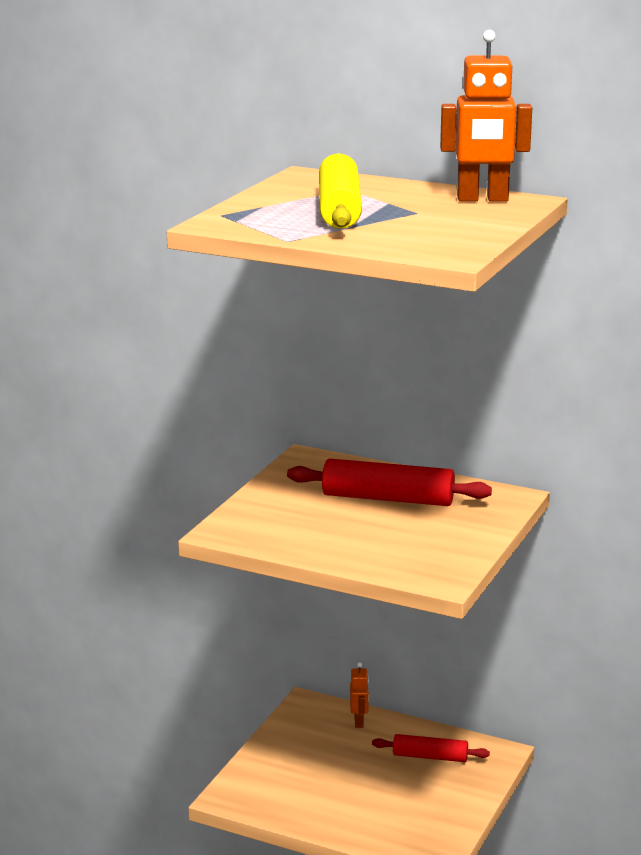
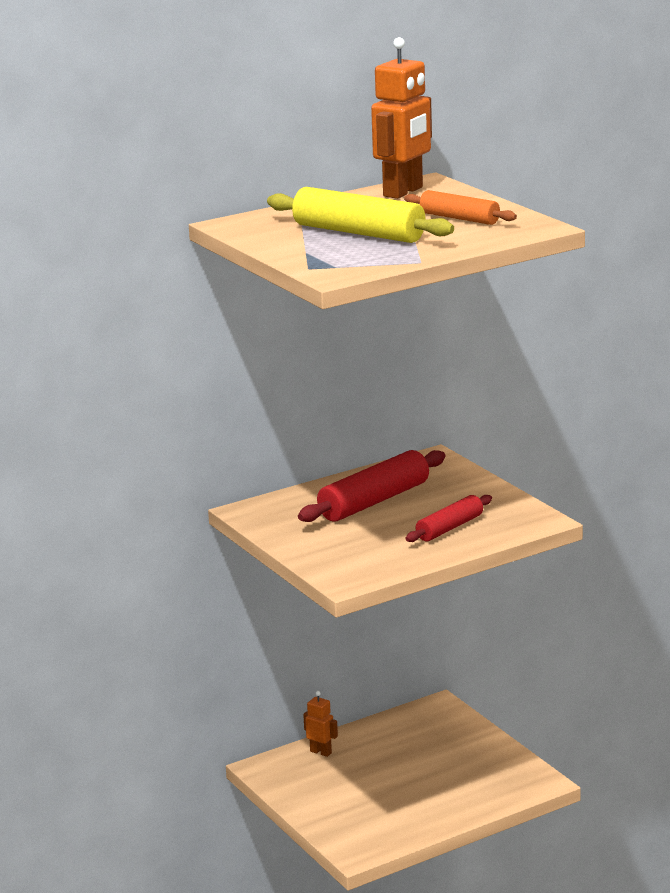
camera: 55 degrees left, 0 degrees up
red rolling pin [372,734,490,762] -> red rolling pin moved to [405,495,492,542]
none -> orange rolling pin [404,190,517,225]

